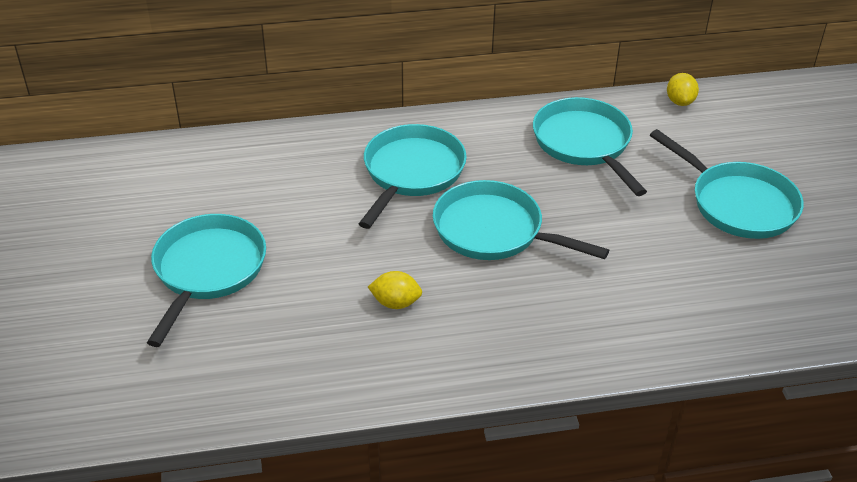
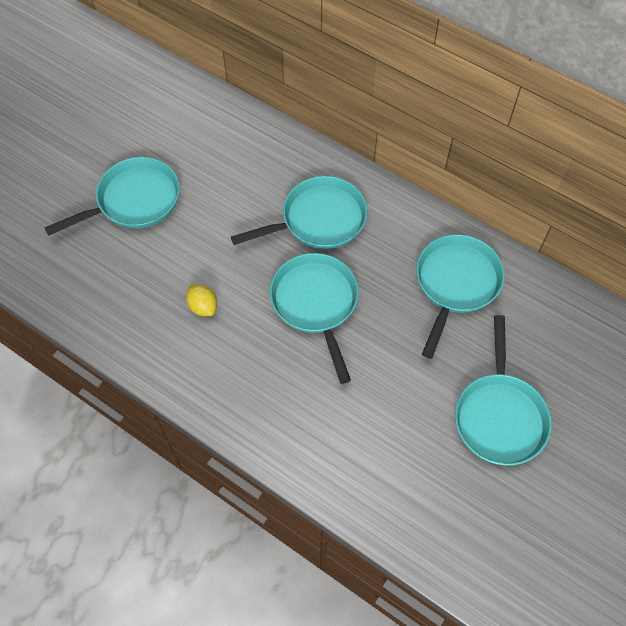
camera: 45 degrees right, 20 degrees up
yellow lemon [667,73,699,106] -> none

